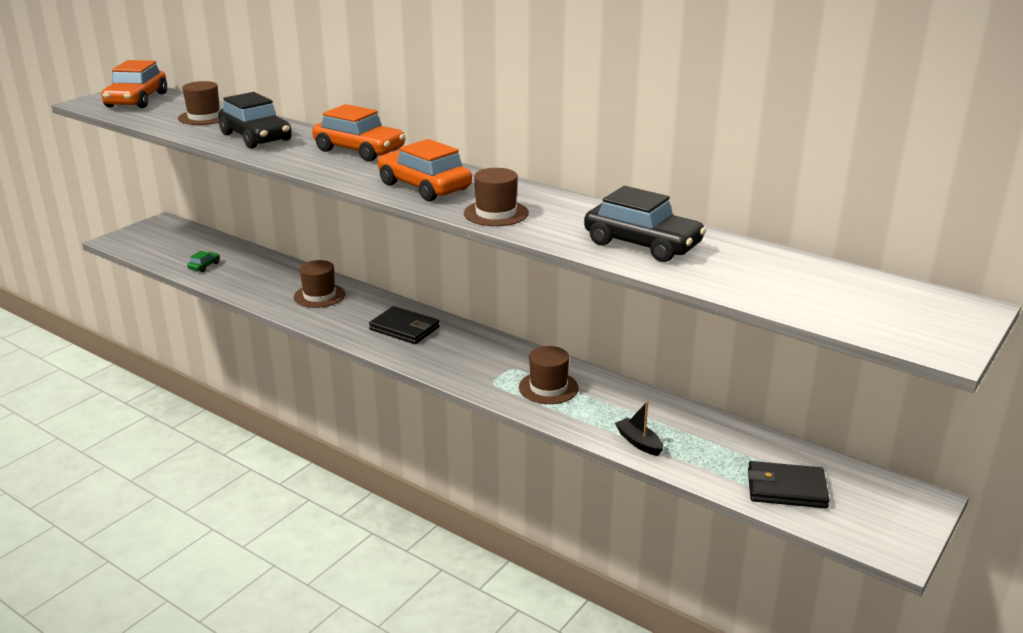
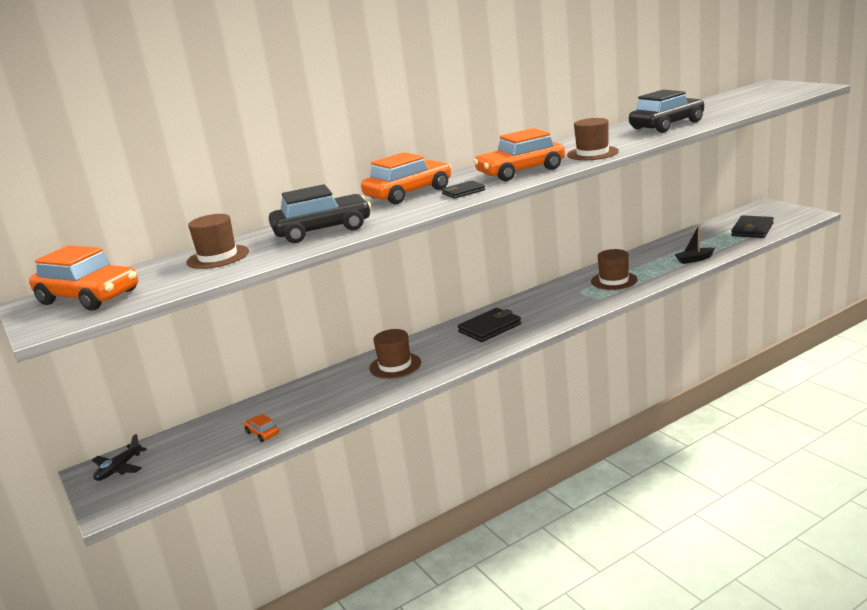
camera: 65 degrees left, 5 degrees down
green car [187,251,220,272] -> orange car [244,414,279,442]
none -> black plane [92,434,147,481]
none -> black wallet [442,180,485,199]

